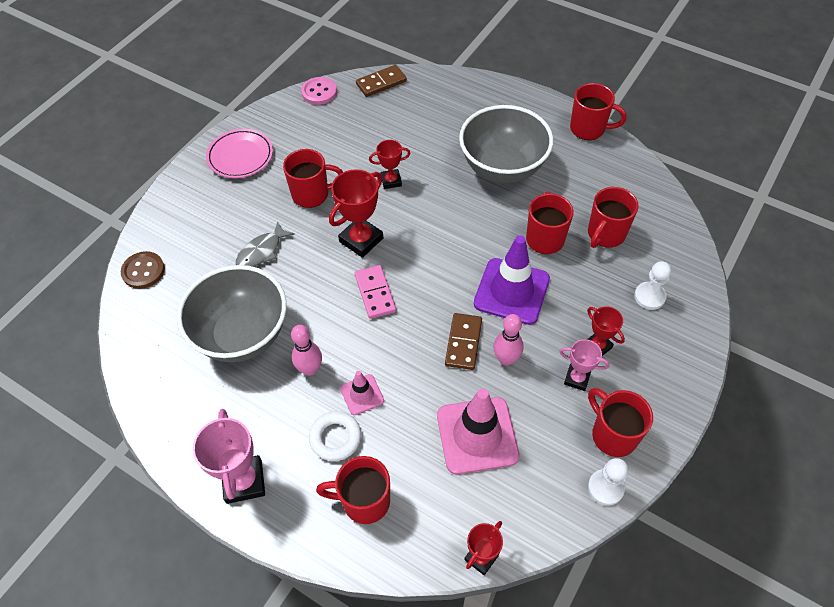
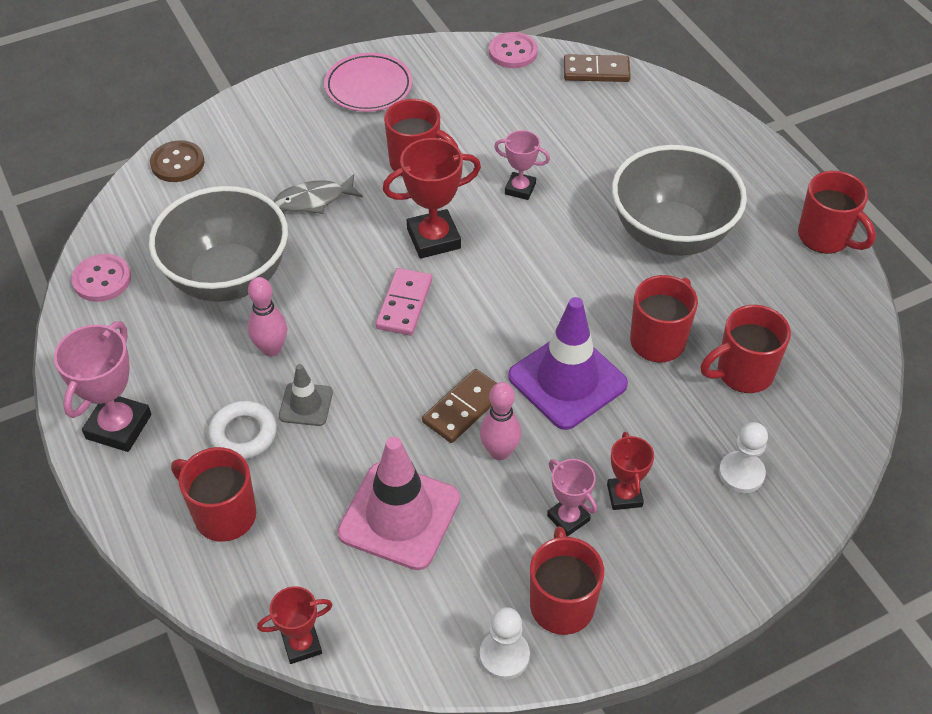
camera: 30 degrees right, 5 degrees down
pink traffic cone [340,371,384,415] -> grey traffic cone [279,364,333,426]
red trophy [369,140,411,189] -> pink trophy [494,130,550,200]
none -> pink button [71,254,131,302]

